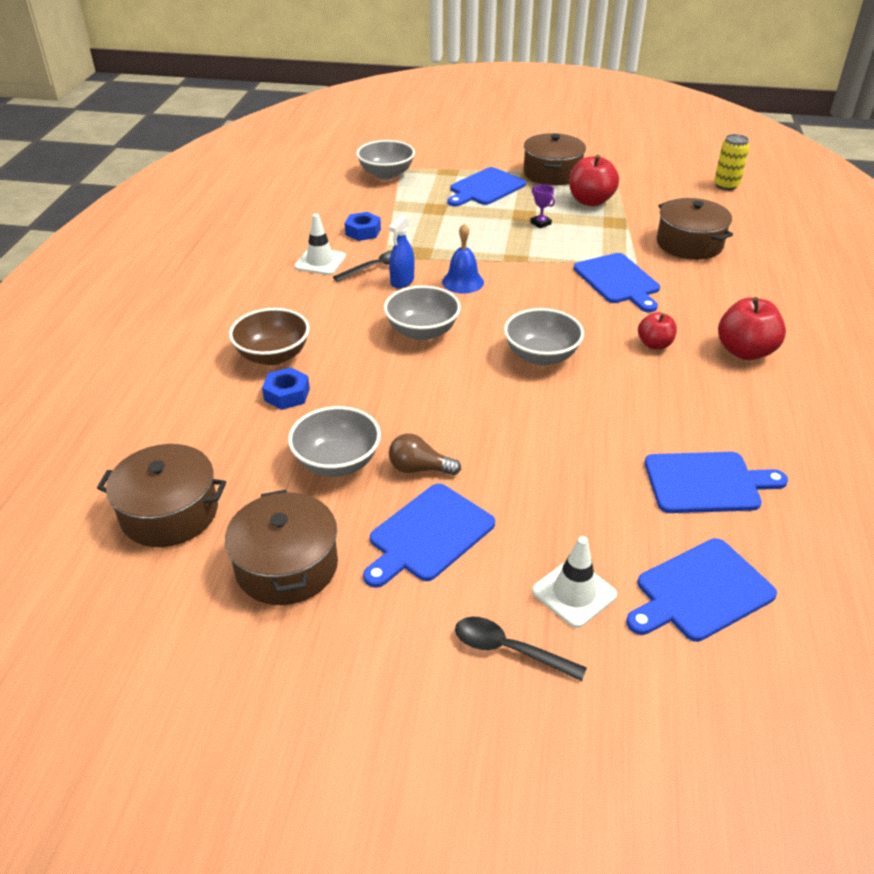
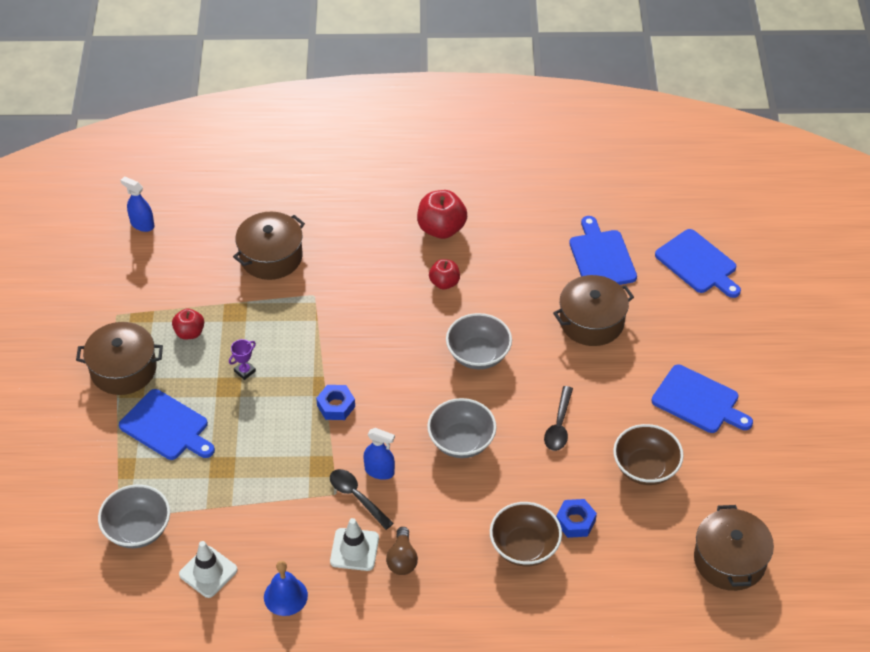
camera: 100 degrees left, 10 degrees up
brown pot [225,490,338,605] -> brown pot moved to [553,275,634,346]
grey bowl [288,406,381,477] -> brown bowl [613,424,684,485]
blue nut [345,212,381,241] -> blue nut moved to [316,385,355,420]
brown light bulb [389,433,461,475] -> brown light bulb moved to [386,527,418,575]
blue bell [442,223,484,294] -> blue bell moved to [264,561,308,616]
black spoon [455,617,587,681] -> black spoon moved to [544,386,573,451]
white traffic cone [532,536,617,628] -> white traffic cone moved to [179,541,238,598]
red apple [569,155,619,206] -> red apple [172,309,204,339], size x0.61
blue cutting board [574,253,660,312] -> none
yellow can [714,134,749,190] -> blue spray bottle [120,177,155,232]

